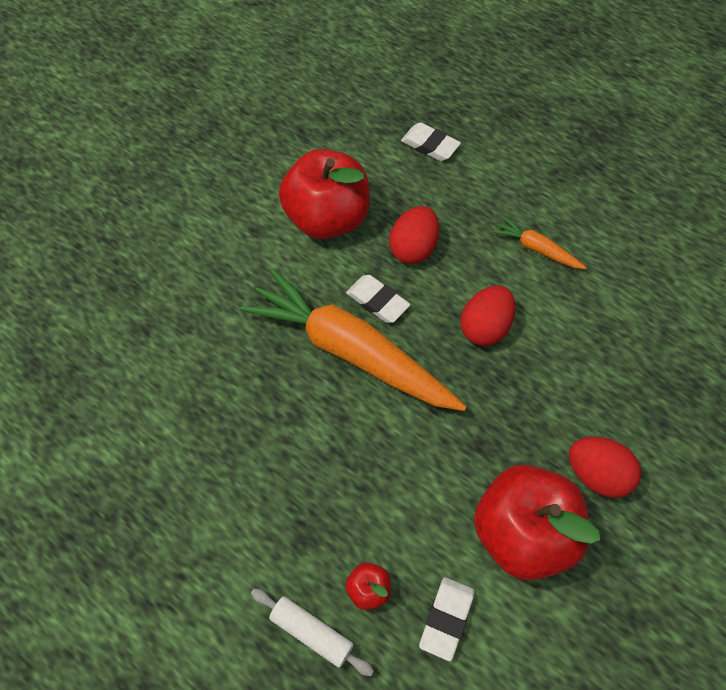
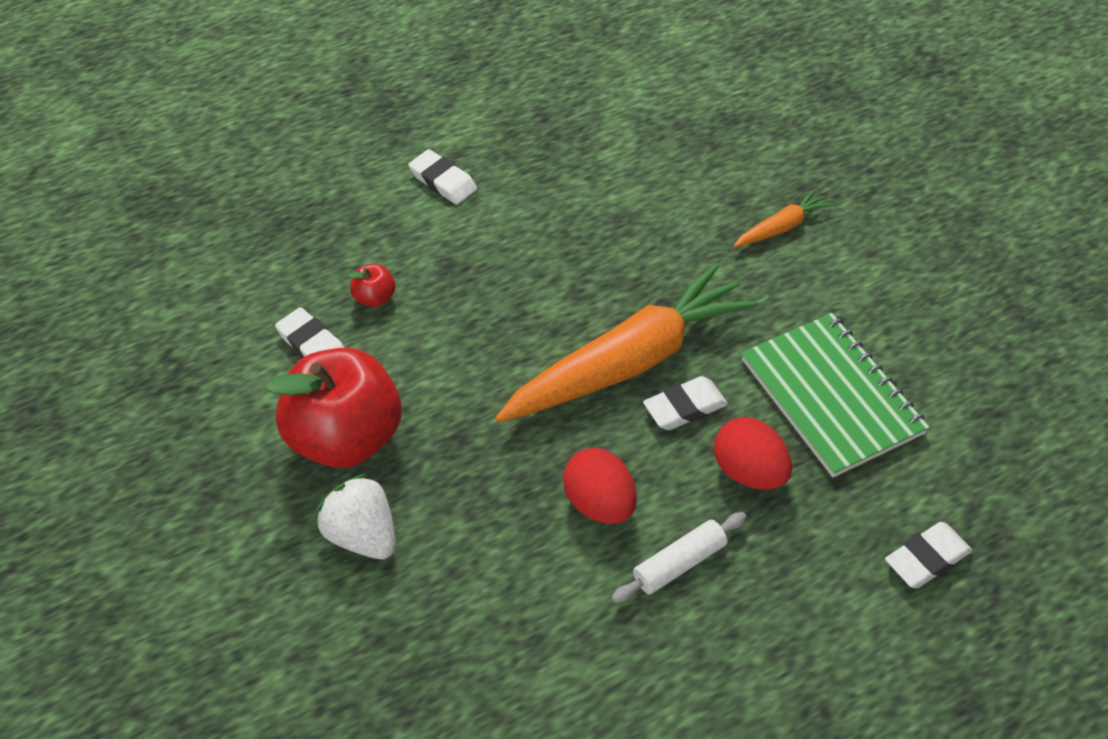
camera: 115 degrees right, 10 degrees down
white rolling pin [251,588,374,676] -> white rolling pin moved to [612,512,747,603]
red apple [279,149,370,239] -> green notebook [741,313,929,478]
orange carrot [493,216,587,269] -> orange carrot moved to [733,189,833,248]
red egg [569,437,641,498] -> white strawberry [316,474,396,559]
none -> white eraser [408,149,477,205]

